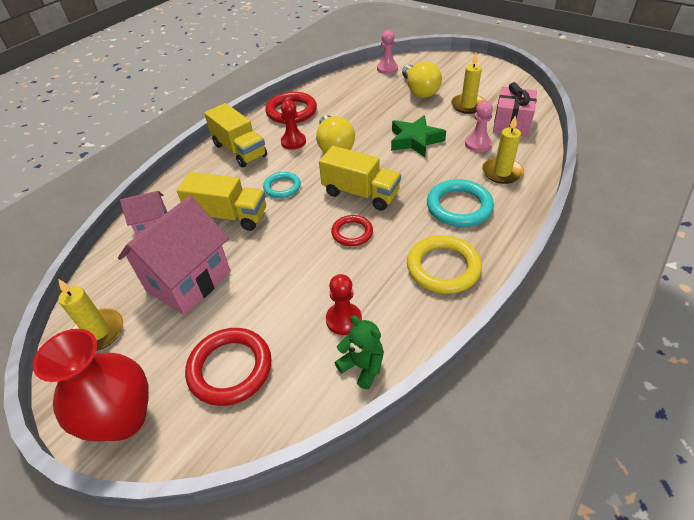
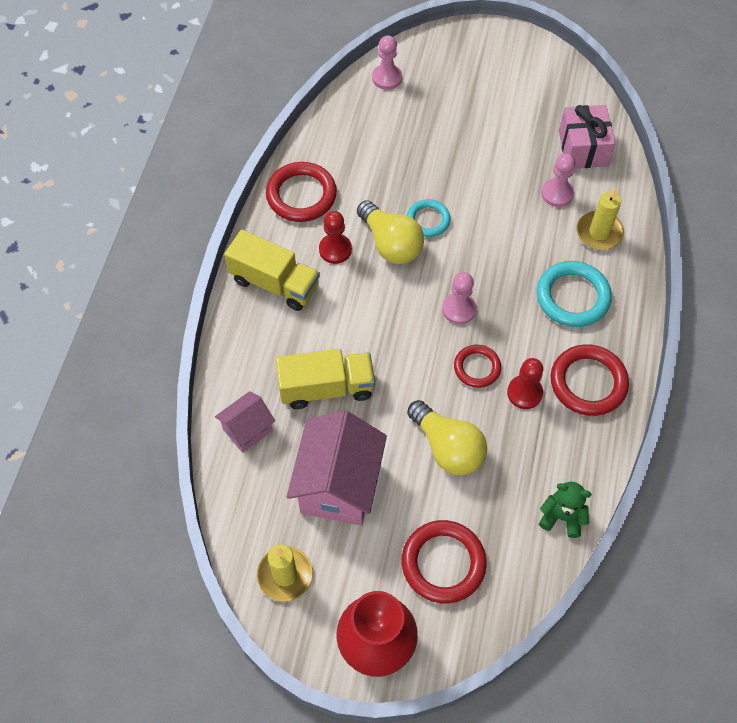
camera: 25 degrees left, 15 degrees up
turquoise ring [263,172,301,198] -> turquoise ring moved to [407,199,451,237]
yellow truck [319,146,401,211] -> pink pawn [442,272,476,324]
red pawn [326,274,362,335] -> red pawn moved to [507,358,543,409]
green star [391,115,446,157] -> none
yellow light bulb [402,61,442,98] -> yellow light bulb moved to [407,400,487,475]
yellow ring [407,235,482,294] -> red ring [551,344,629,416]
yellow candle [451,52,485,114] -> none

